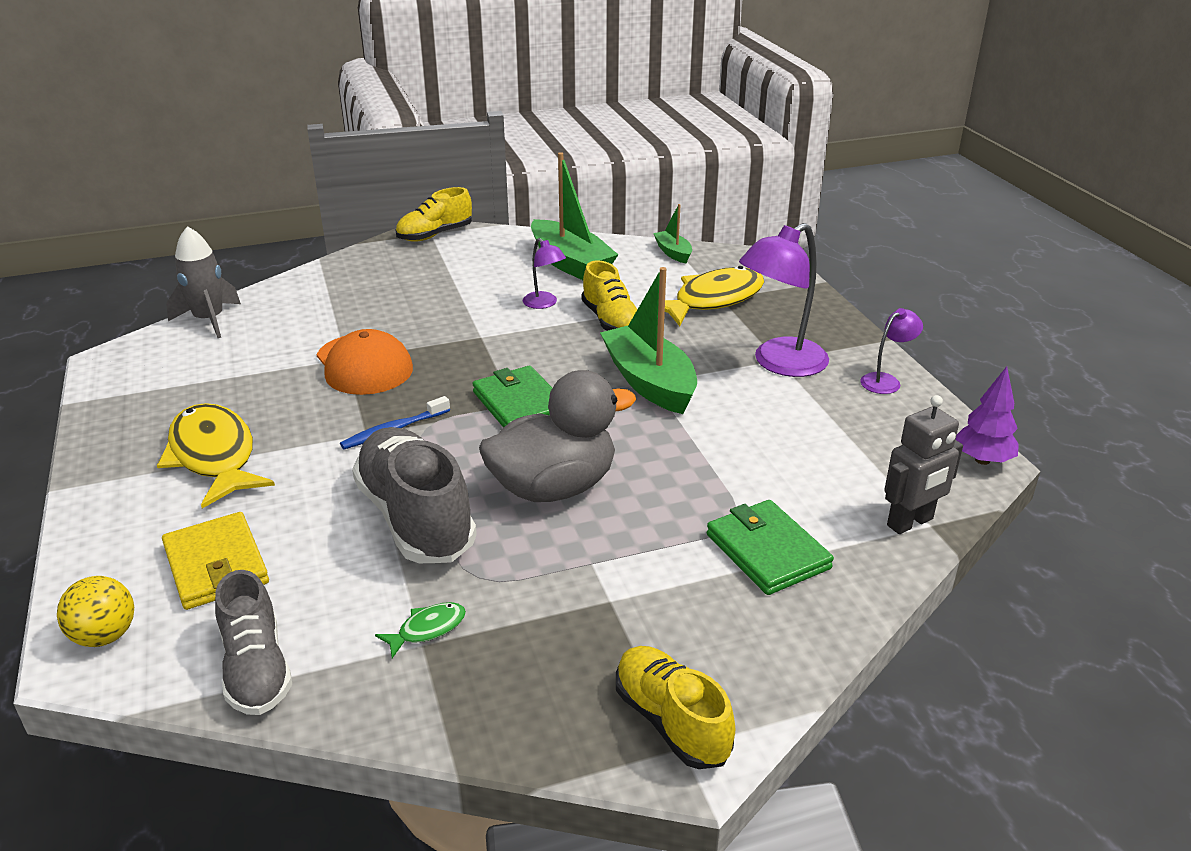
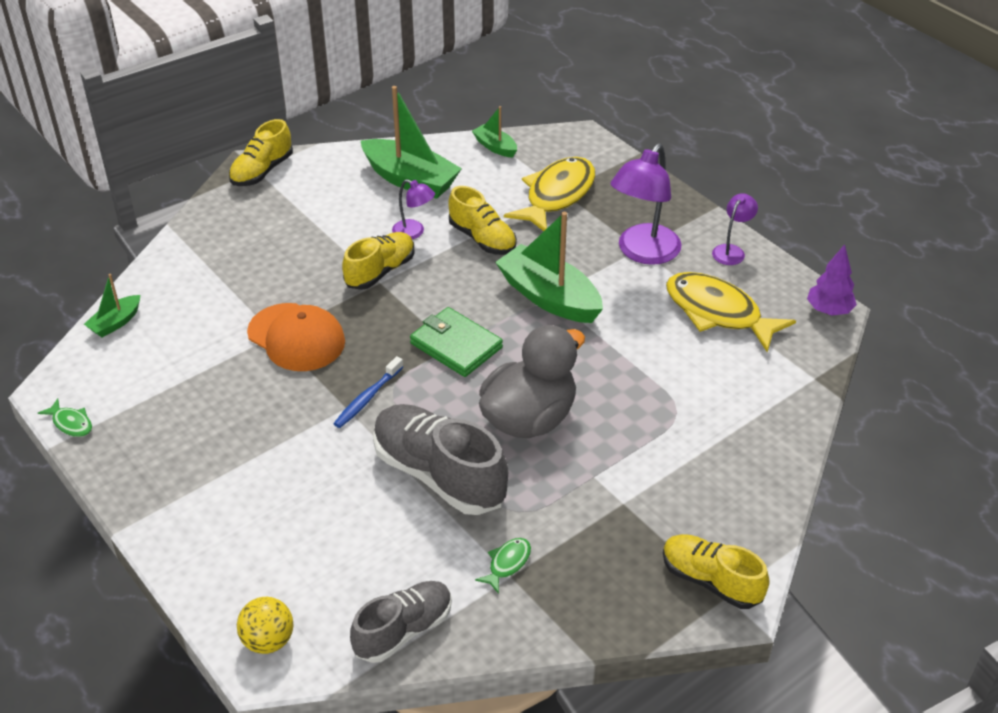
camera: 20 degrees left, 10 degrees up
yellow fish [157,403,275,508] -> yellow fish moved to [666,272,796,352]
yellow wallet [162,512,269,610] -> none
grey rocket [166,226,241,338] -> green boat [84,274,140,337]
grey shoe [215,570,292,715] -> grey shoe turned 90 degrees counterclockwise [350,581,452,663]
green wallet [707,500,834,595] -> none
grey robot [884,395,963,534] -> none
none -> green fish [38,399,92,437]
none -> yellow shoe [342,232,414,290]

